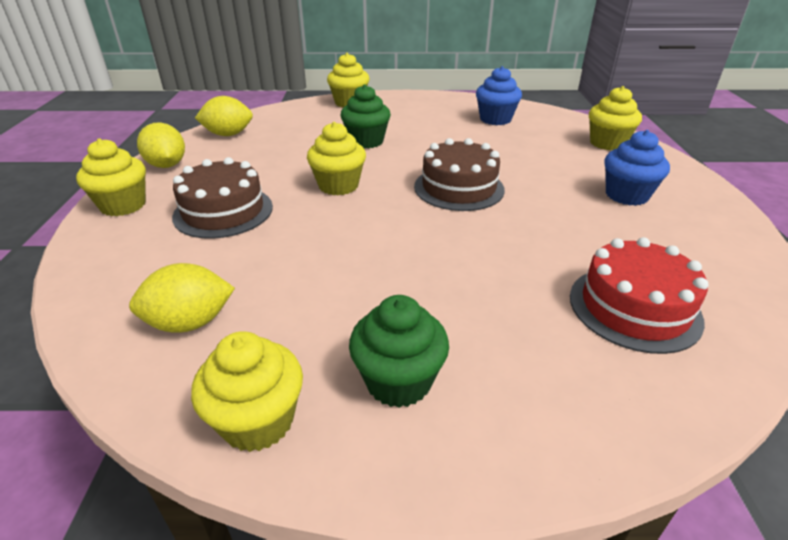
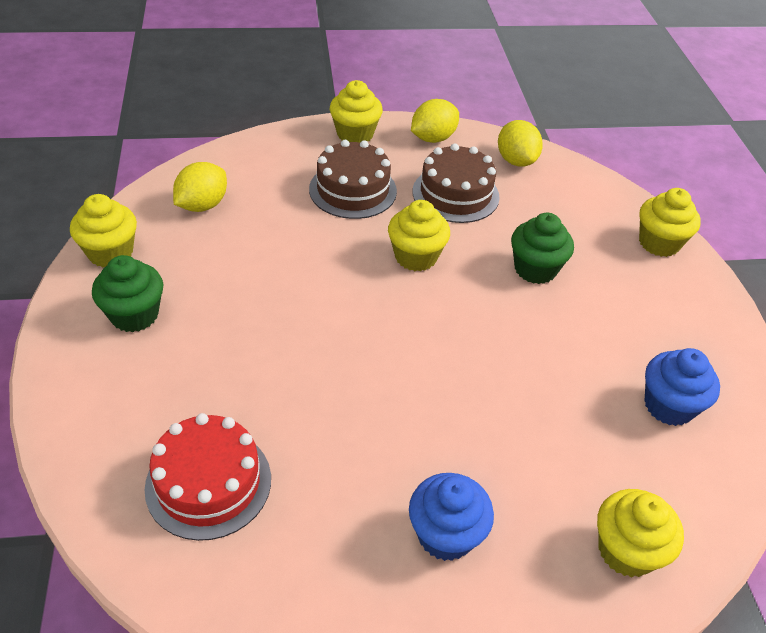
camera: 80 degrees right, 10 degrees up
yellow lemon [129,263,235,333] -> yellow lemon turned 60 degrees clockwise [173,162,227,212]
brown cake [414,138,505,211] -> brown cake moved to [413,143,500,223]

